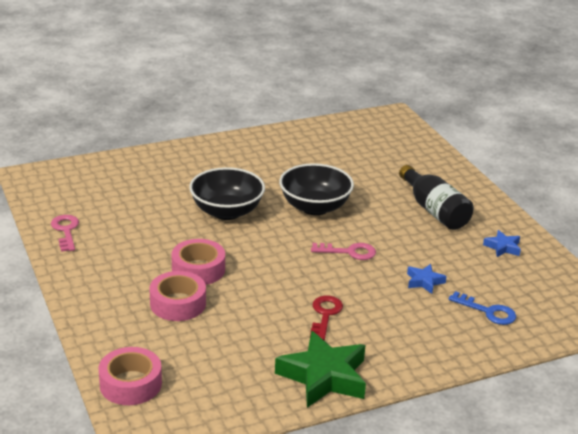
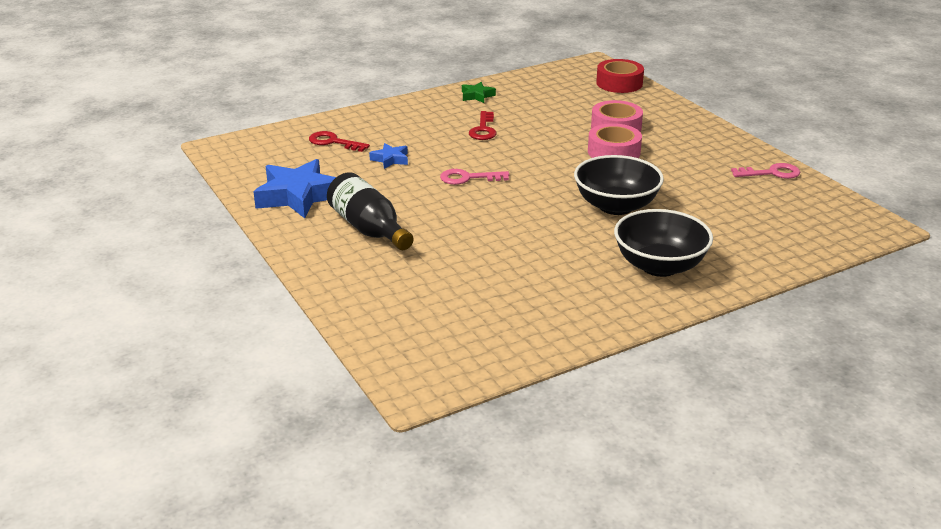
camera: 175 degrees right, 0 degrees up
pink key [51,215,79,252] -> pink key turned 75 degrees counterclockwise [731,163,800,179]
pink tape [98,347,162,405] -> red tape [596,59,644,93]
green star [275,331,366,408] -> green star [462,82,496,103], size x0.48
black bowl [279,163,354,215] -> black bowl moved to [614,209,713,277]
blue key [449,291,516,325] -> red key [309,131,370,152]
blue star [483,230,521,257] -> blue star [254,159,336,218], size x2.08

